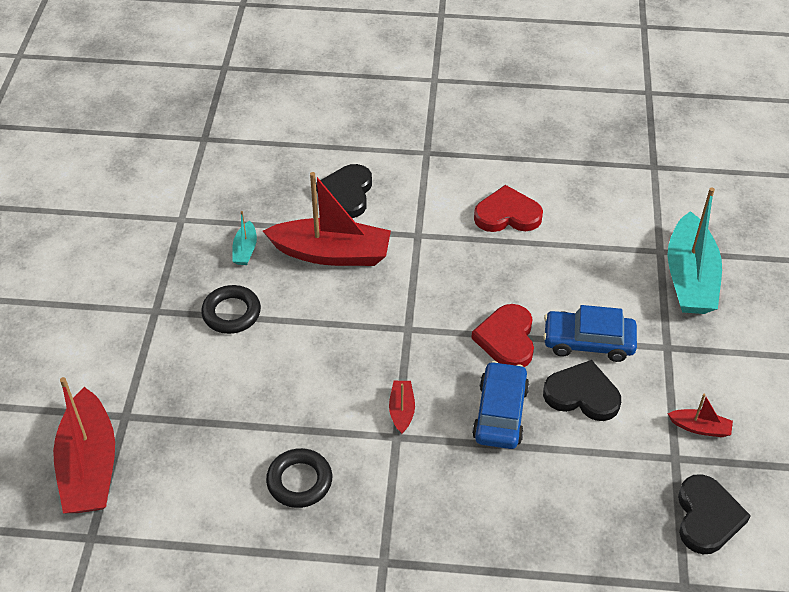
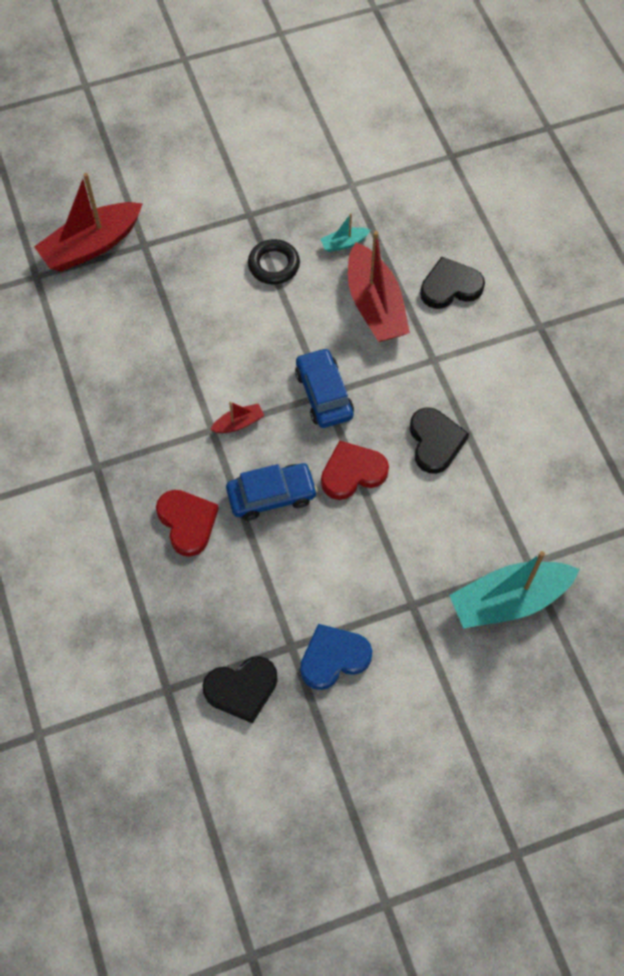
camera: 65 degrees right, 15 degrees up
black ring [266,448,332,508] -> none
red heart [474,185,543,232] -> red heart moved to [156,490,219,557]
blue car [543,305,637,362] -> blue car moved to [295,348,354,428]
black heart [543,360,621,421] -> black heart moved to [410,407,469,474]
red boat [668,394,733,437] -> blue heart [300,624,372,690]

